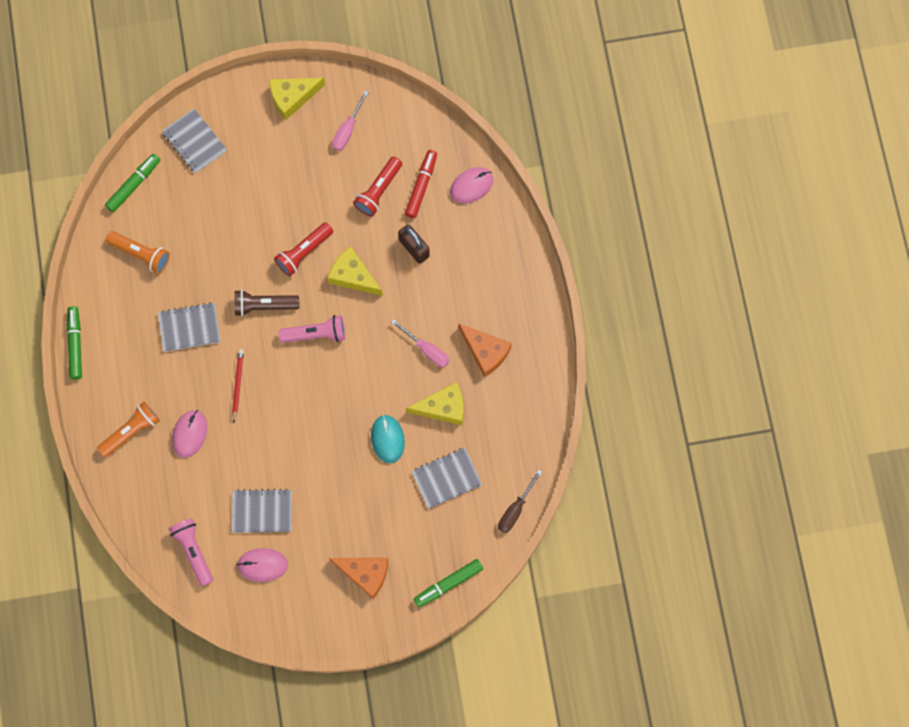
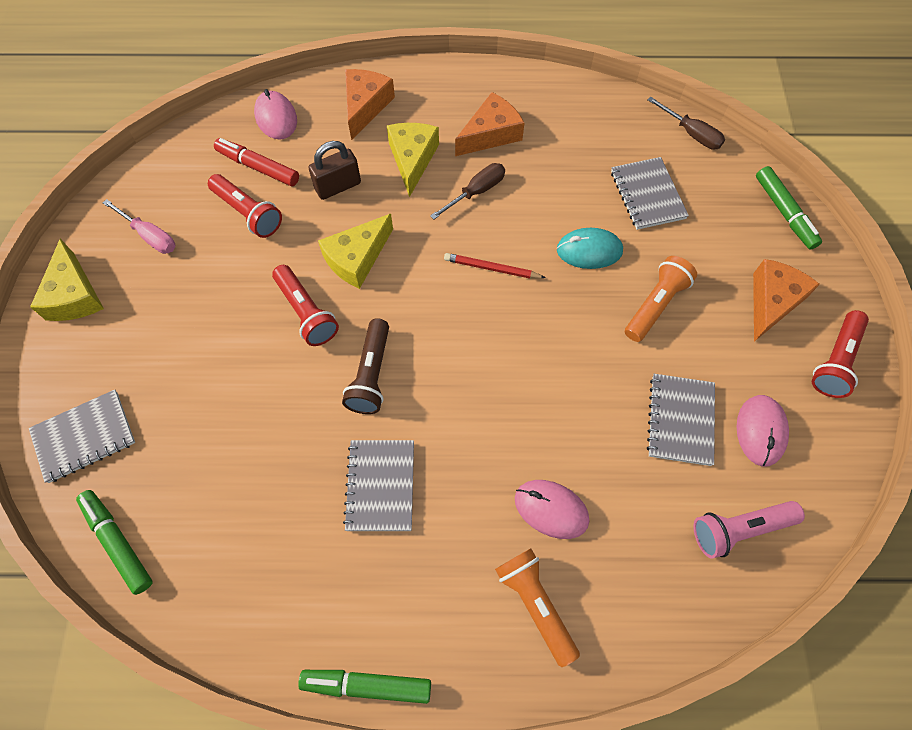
camera: 80 degrees left, 10 degrees down
orange flashlight [106,231,170,274] -> orange flashlight moved to [625,256,697,342]
red pencil [232,349,244,423] -> red pencil moved to [444,253,546,279]
pink flashlight [279,315,345,343] -> none
pink screwdriver [391,319,449,367] -> brown screwdriver [430,163,505,219]
yellow cheese [406,382,464,425] -> yellow cheese moved to [387,123,439,197]
none -> orange cheese [345,69,395,140]
none -> red flashlight [812,310,869,398]

